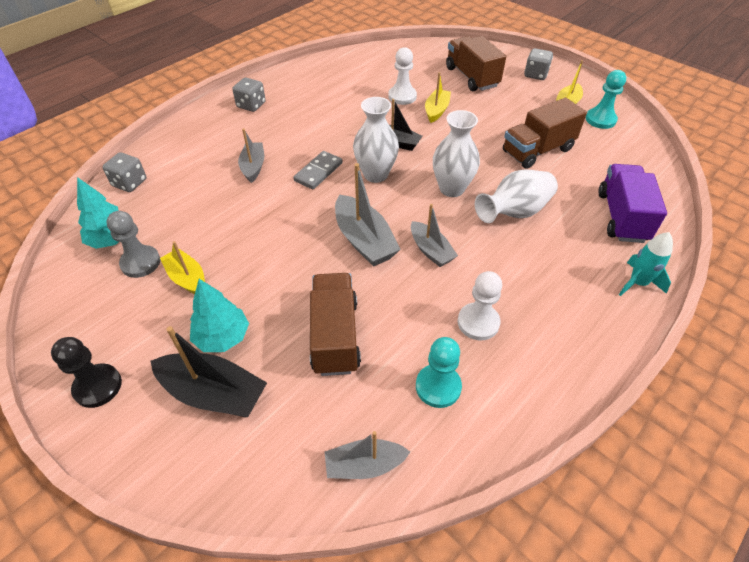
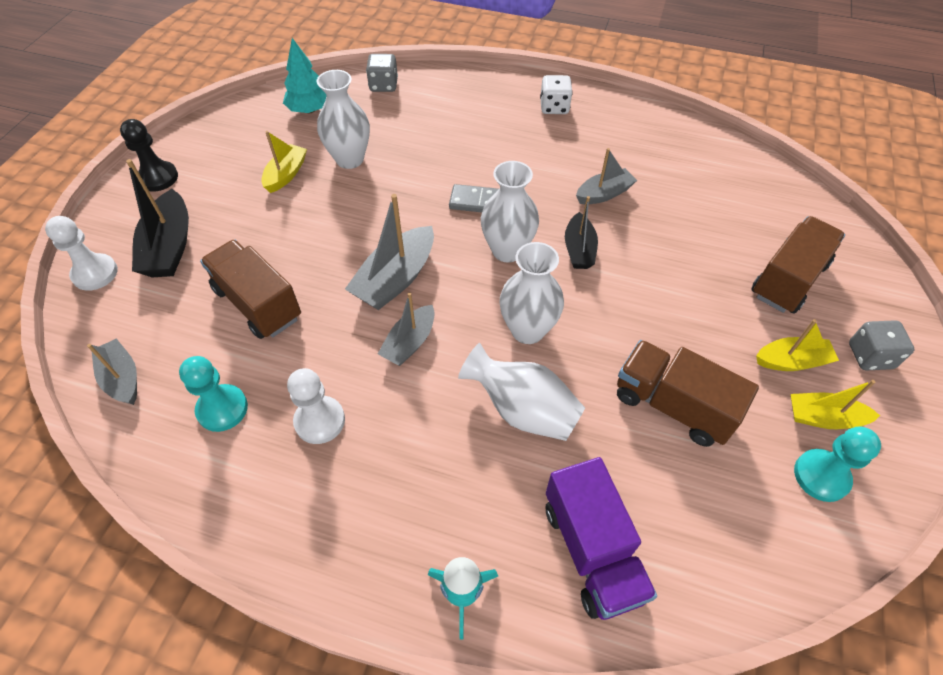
camera: 65 degrees right, 5 degrees up
grey pawn [106,211,160,278] -> none
turquoise tree [190,279,249,352] -> none
grey dice [232,78,266,112] -> white dice [540,75,573,114]
grey boat [238,128,264,183] -> grey boat moved to [576,148,637,204]
brown truck [310,273,361,376] -> brown truck turned 105 degrees counterclockwise [200,240,301,339]
white pawn [388,47,417,105] -> white pawn moved to [45,216,118,291]
yellow boat [425,72,451,123] -> yellow boat moved to [756,319,839,371]
purple truck [599,164,667,243] -> purple truck turned 90 degrees clockwise [546,457,657,620]
none -> white vase [317,70,370,169]

